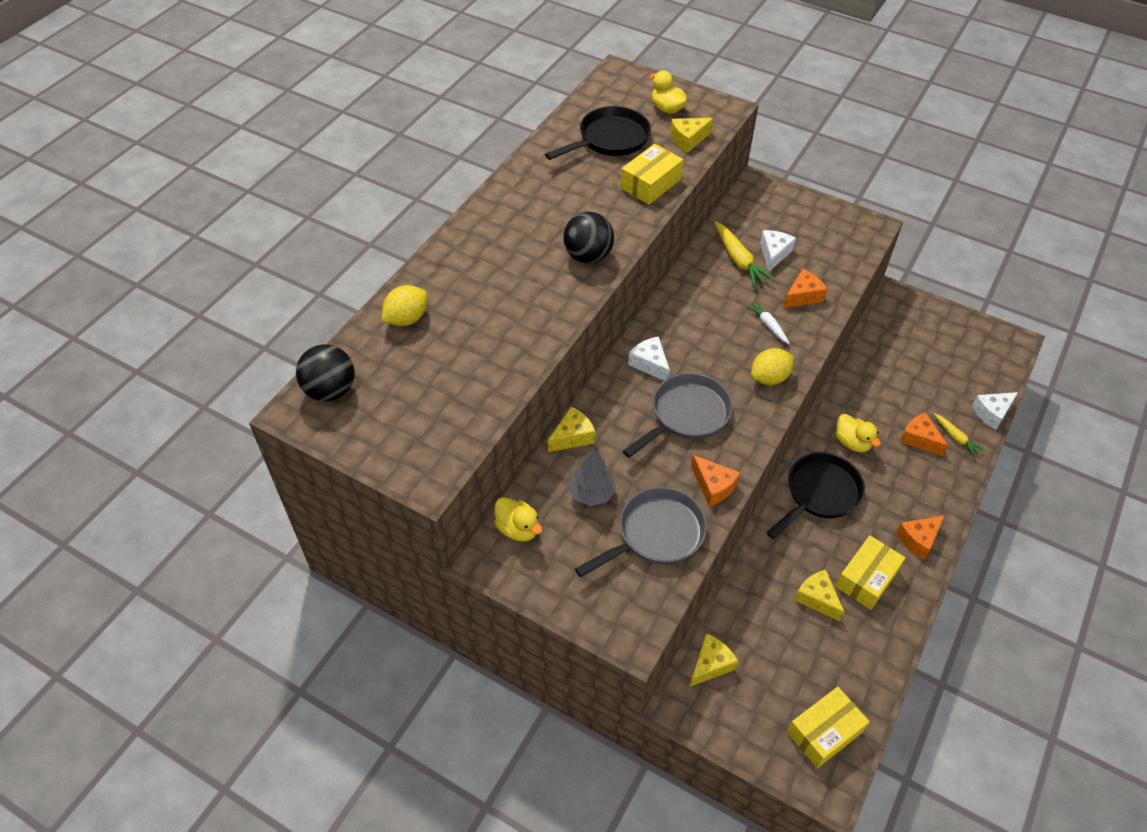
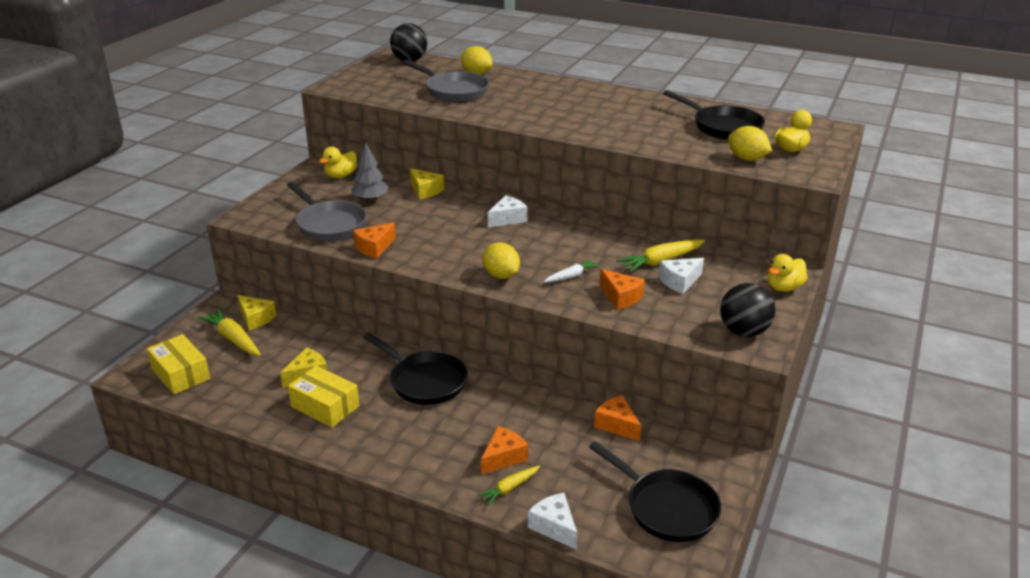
camera: 85 degrees right, 20 degrees down
black ball [563,212,614,263] -> black ball moved to [720,283,775,337]
yellow box [620,144,683,204] -> none
grey pan [623,373,733,458] -> grey pan moved to [403,60,489,102]
yellow cheese [670,118,713,153] -> yellow lemon [728,126,772,161]
white cheese [760,230,796,271] -> white cheese turned 135 degrees clockwise [659,258,704,294]
yellow duck [836,414,881,452] -> yellow duck moved to [768,254,808,292]
orange cheese [896,515,945,560] -> orange cheese moved to [594,395,642,441]
none -> yellow carrot [198,309,261,356]
none -> black pan [589,441,721,542]

